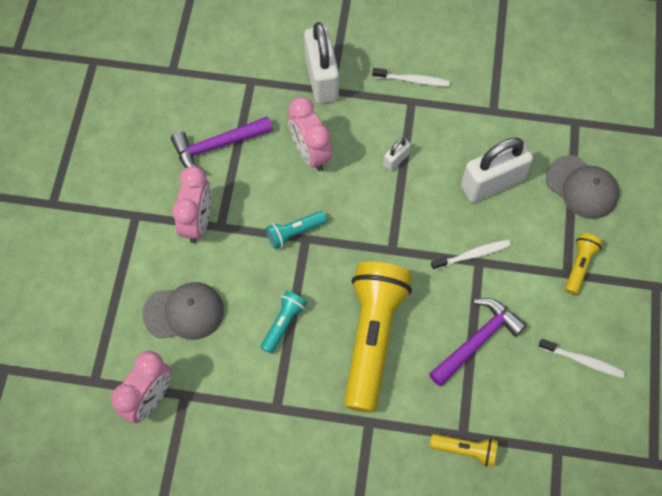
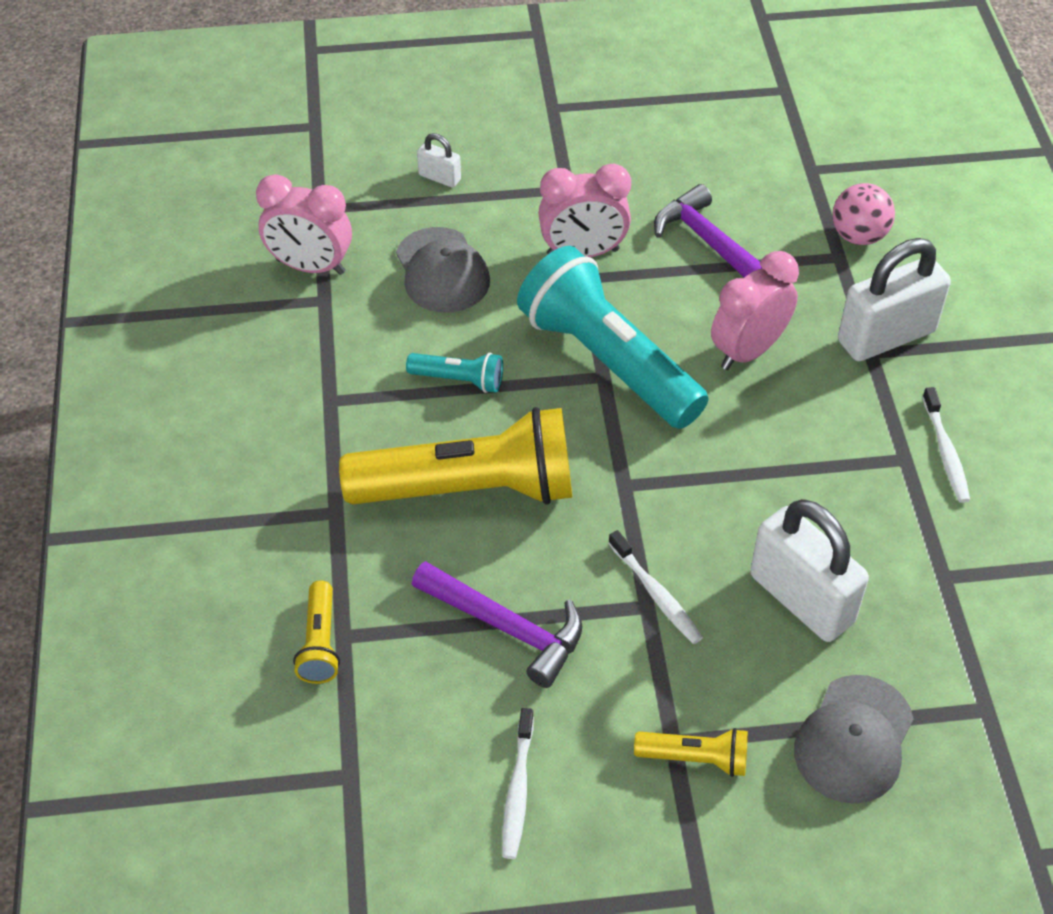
camera: 75 degrees right, 15 degrees down
turquoise flashlight [266,211,327,249] -> turquoise flashlight [517,246,708,429], size x2.27
white padlock [383,138,411,171] -> white padlock moved to [417,133,461,188]
none -> pink ball [832,183,895,245]

